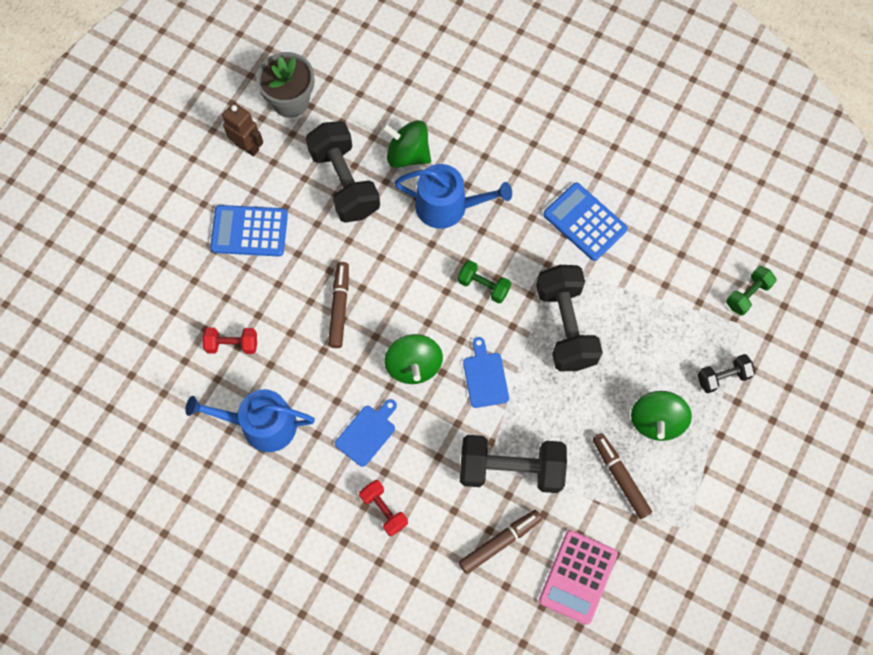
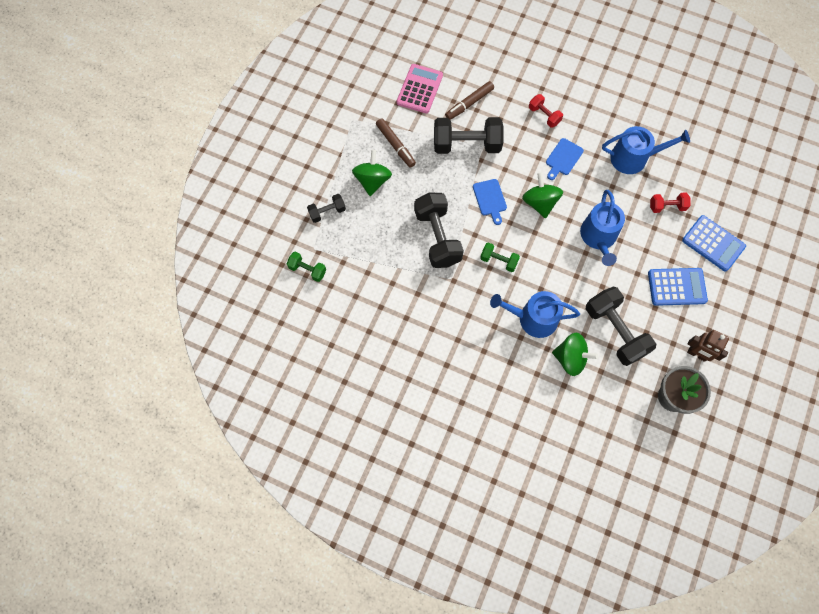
camera: 175 degrees right, 0 degrees up
brown marker [328,262,349,348] -> blue watering can [580,190,625,266]
blue calculator [543,182,628,261] -> blue calculator moved to [682,215,746,272]
green dumbbell [726,266,777,316] -> green dumbbell turned 75 degrees clockwise [287,252,326,282]

